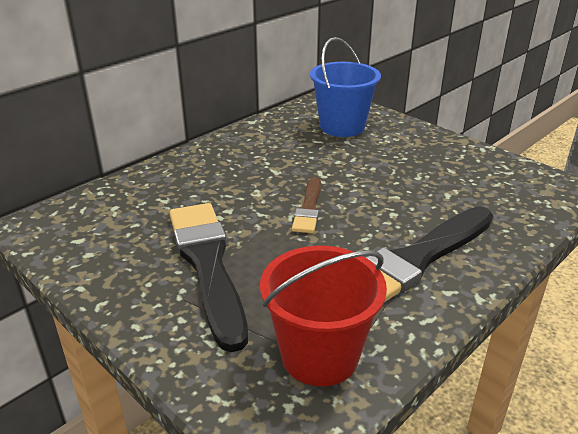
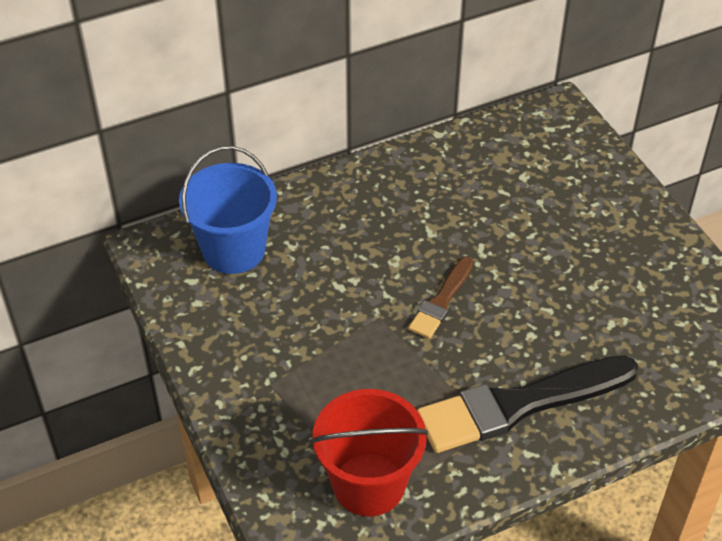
camera: 20 degrees right, 15 degrees up
black brush [169,203,248,352] -> none
blue bucket [310,37,381,137] -> blue bucket moved to [179,146,277,274]

